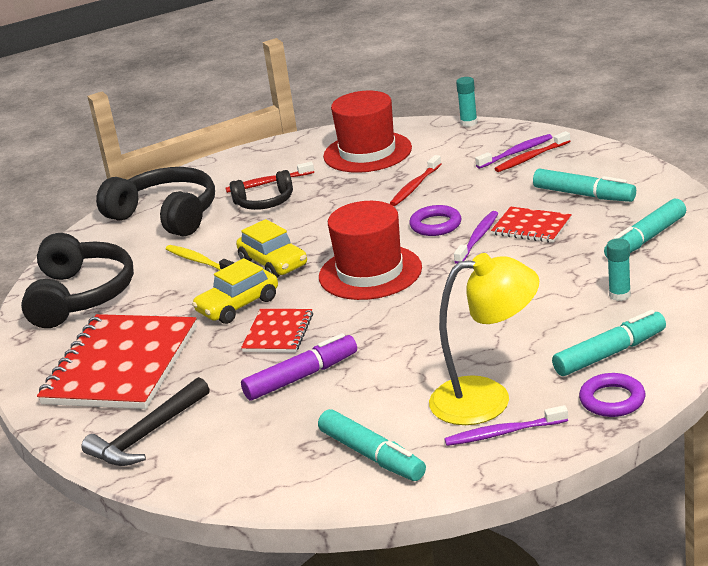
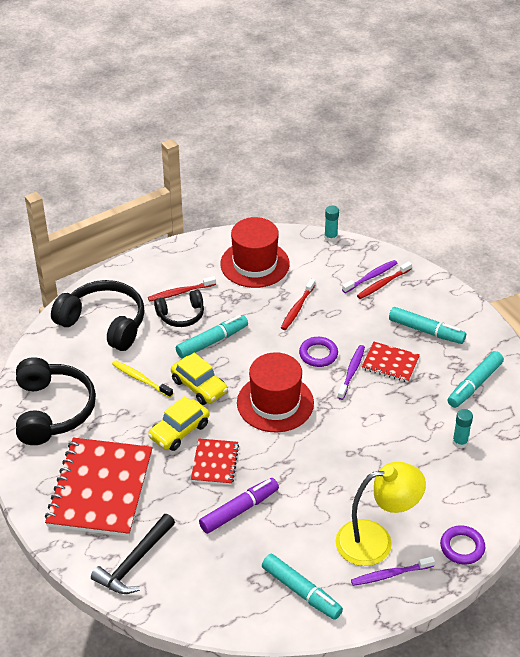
camera: 10 degrees left, 15 degrees up
turquoise marker [552,310,666,376] -> turquoise marker moved to [176,315,248,359]

